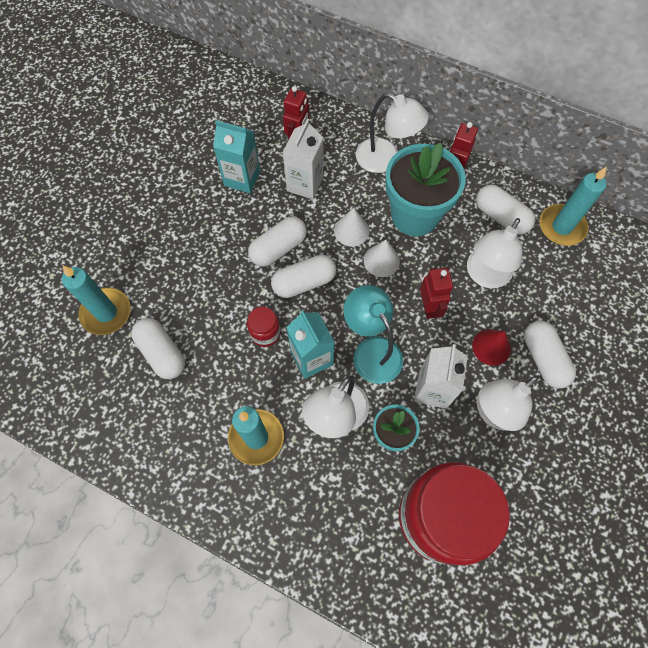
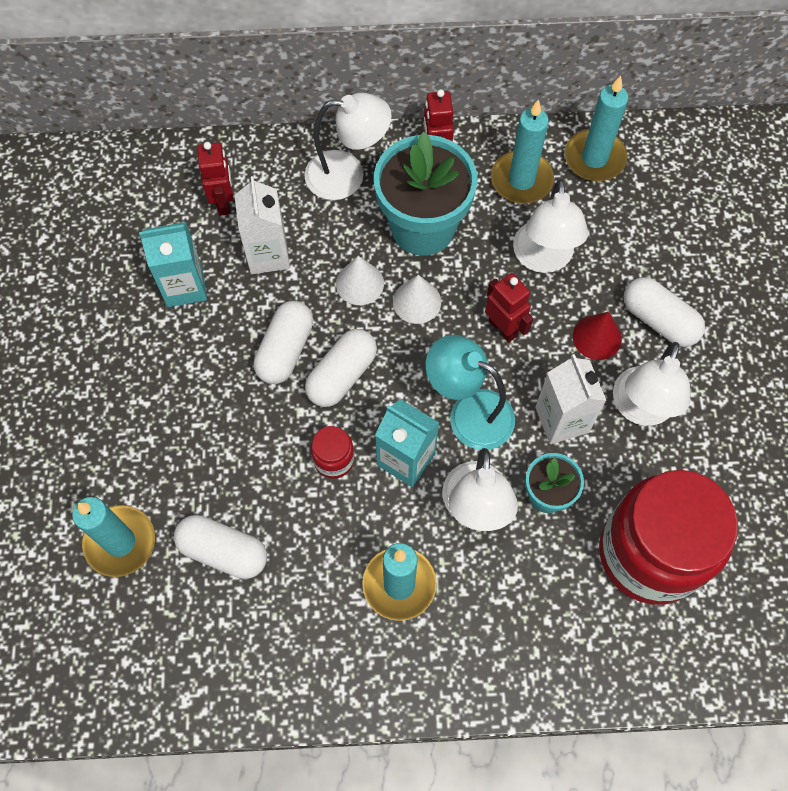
camera: 30 degrees left, 0 degrees up
white capsule [476,185,535,235] -> turquoise candle [491,99,554,204]

